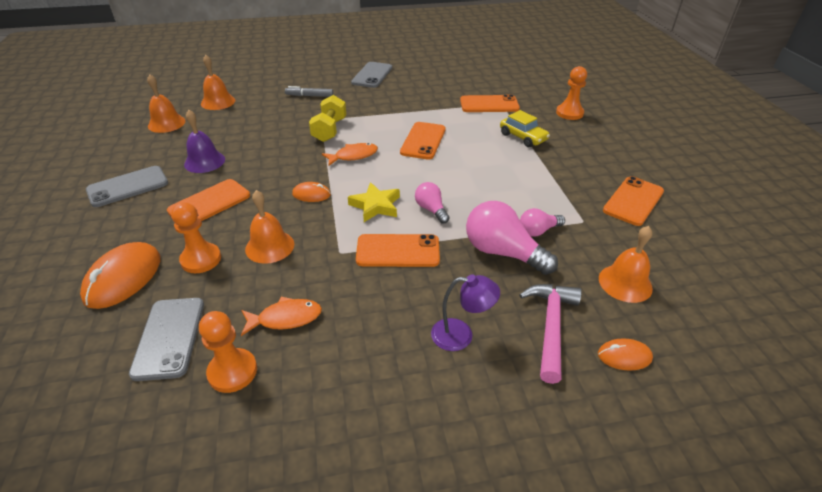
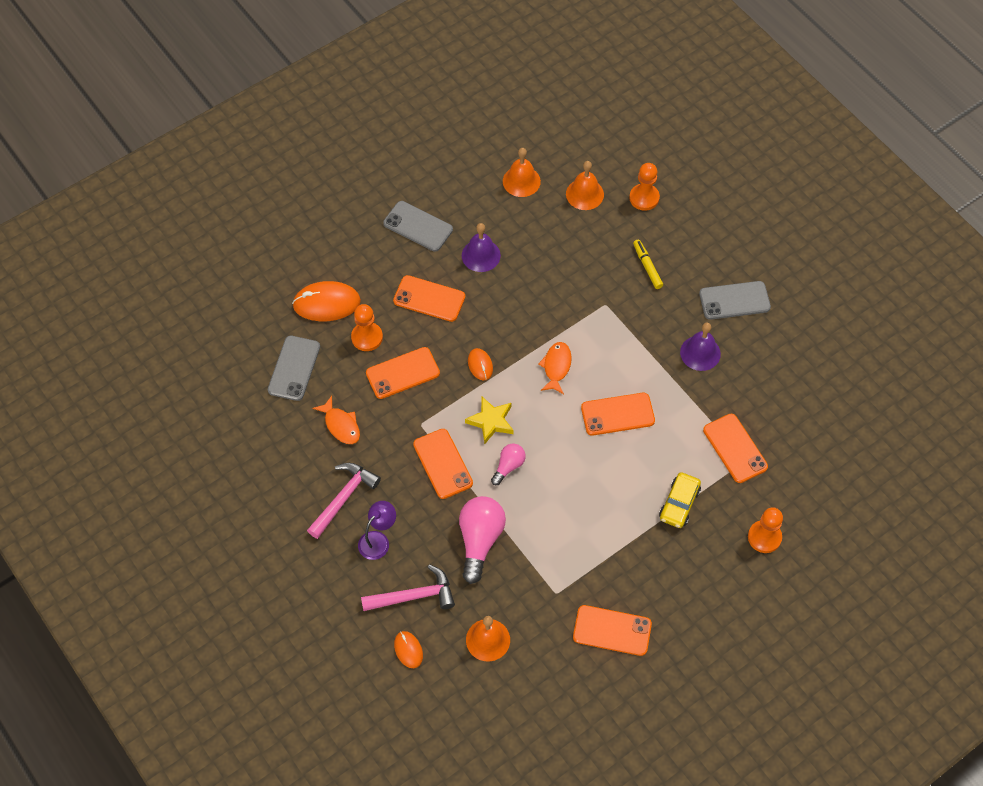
camera: 65 degrees right, 20 degrees up
grey phone [129,298,204,381] -> grey phone turned 45 degrees counterclockwise [268,336,320,401]
orange pawn [199,311,257,393] -> orange pawn moved to [629,163,660,211]
orange bell [245,190,294,264] -> orange phone [366,347,440,399]
grey marker [285,86,333,97] -> yellow marker [633,240,663,289]
yellow dumbbell [309,95,346,142] -> none
orange fish [322,143,378,166] -> orange fish turned 120 degrees counterclockwise [538,342,572,394]
purple lamp [431,275,500,351] -> purple lamp turned 120 degrees counterclockwise [358,501,396,560]
pink light bulb [520,208,565,237] -> none
none -> pink hammer [307,463,381,539]
none -> purple bell [680,323,721,371]

